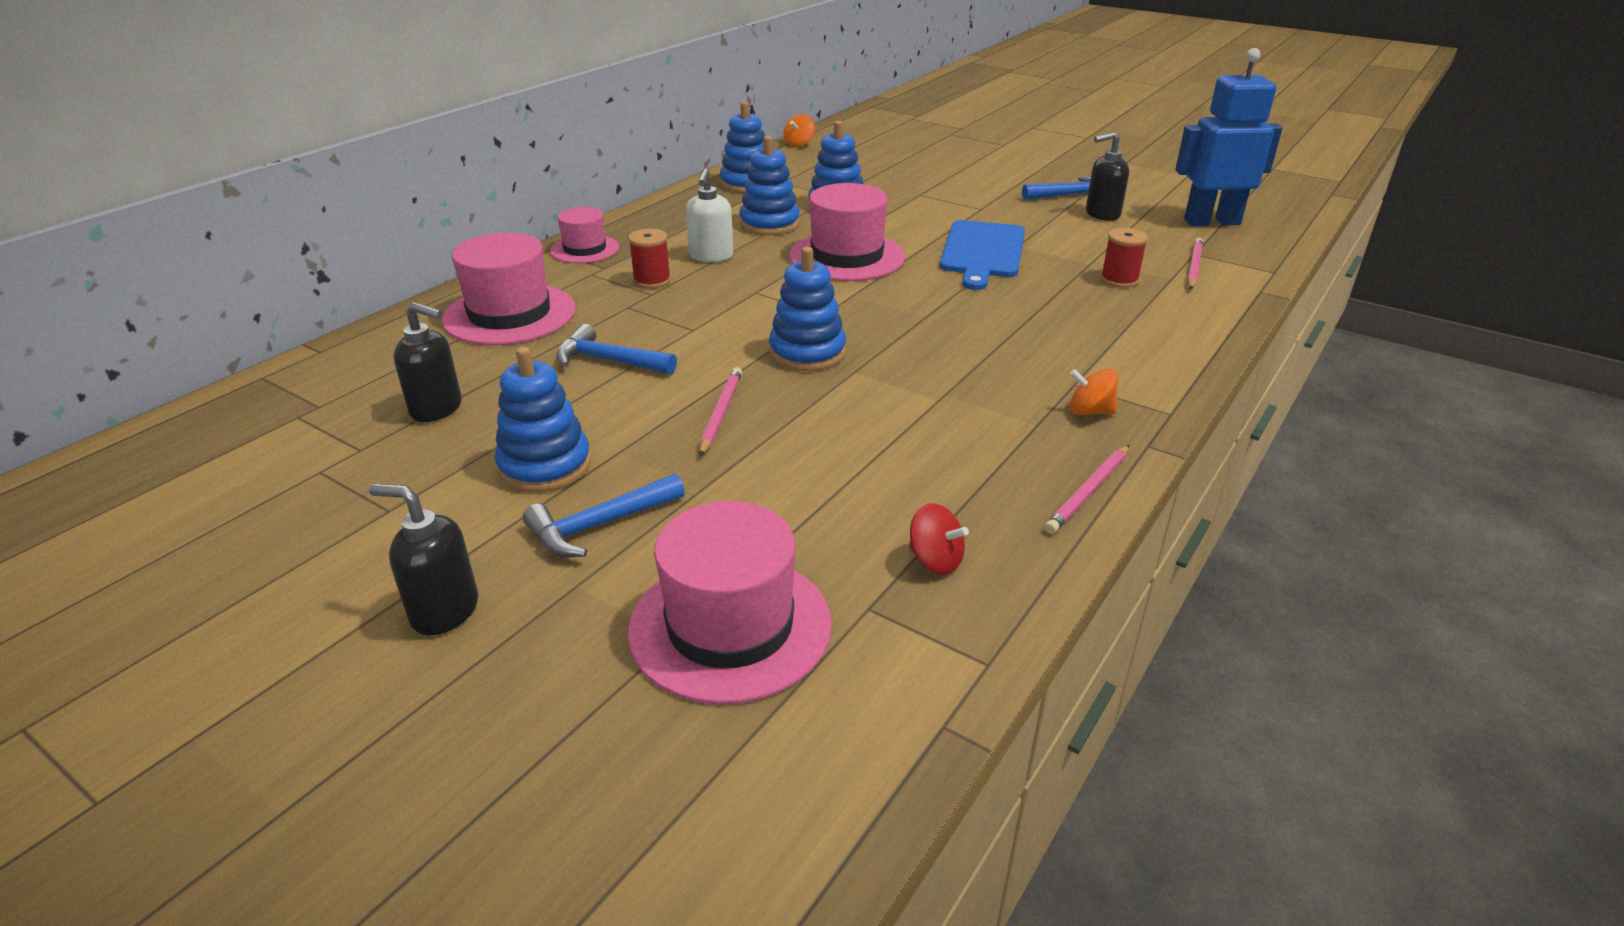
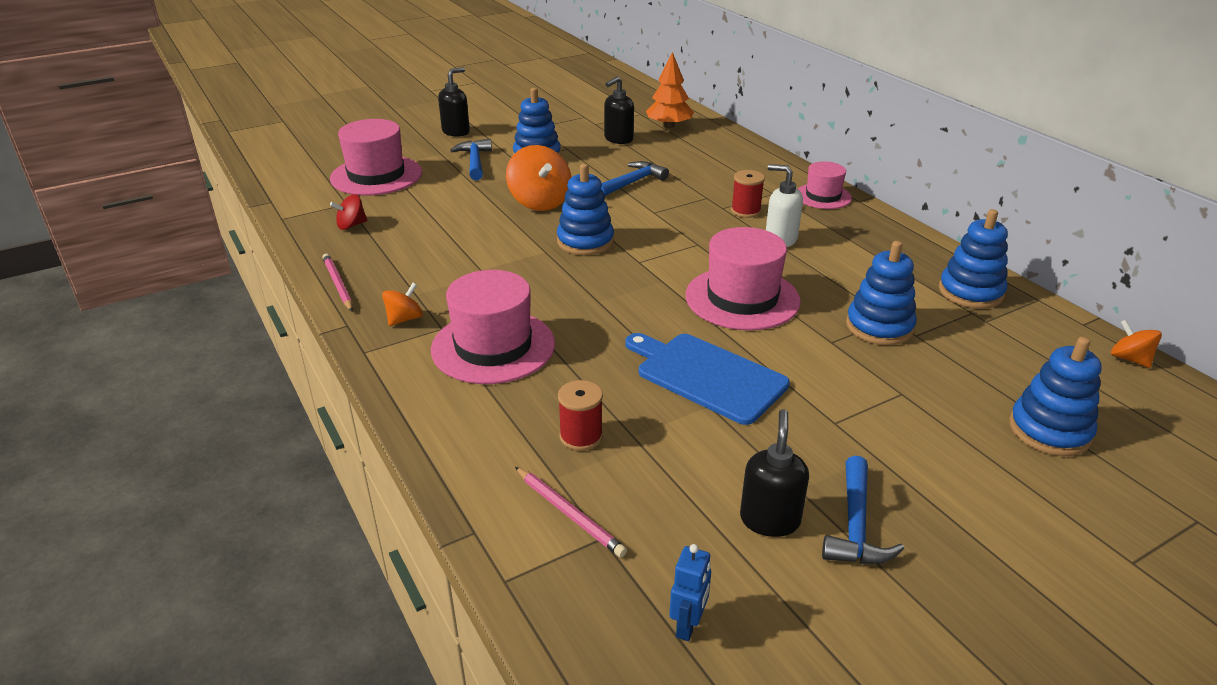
camera: 115 degrees right, 0 degrees up
pink hat [442,233,576,345] -> pink hat moved to [431,270,555,384]
pink pencil [699,367,742,456] -> orange spinning top [506,145,571,211]
blue stacking toy [739,136,800,235] -> blue stacking toy moved to [1009,337,1102,456]
blue robot [1175,48,1282,226] -> blue robot [669,544,711,641], size x0.43
none -> orange tree [646,52,694,128]

